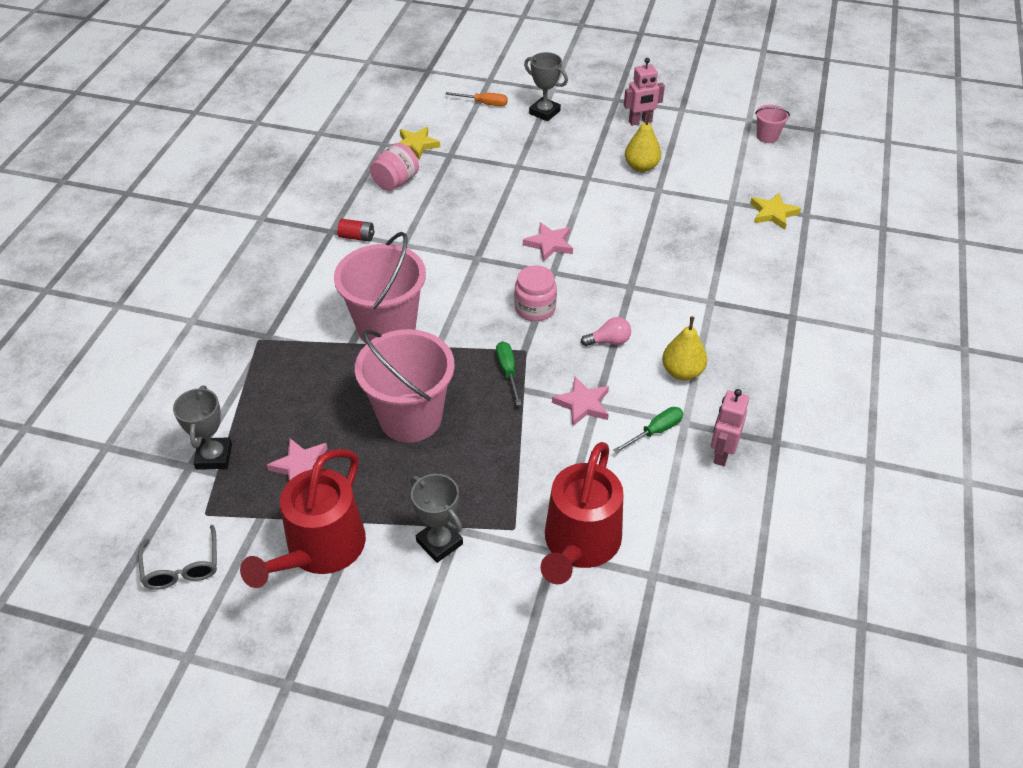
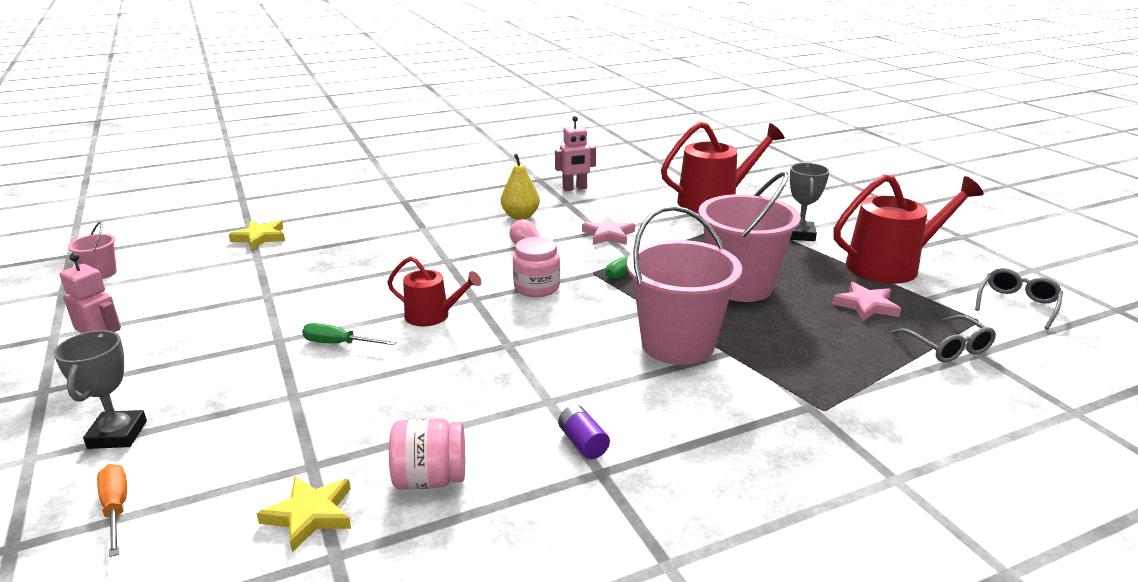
camera: 130 degrees left, 20 degrees down
grey trophy [173,385,232,470] -> grey glasses [891,315,996,363]
red battery [337,219,375,242] -> purple battery [558,405,610,459]
pink star [523,222,573,262] -> red watering can [387,256,481,326]
green screwdriver [613,407,684,454] -> green screwdriver moved to [302,323,396,345]
yellow pear [625,113,661,172] -> none

